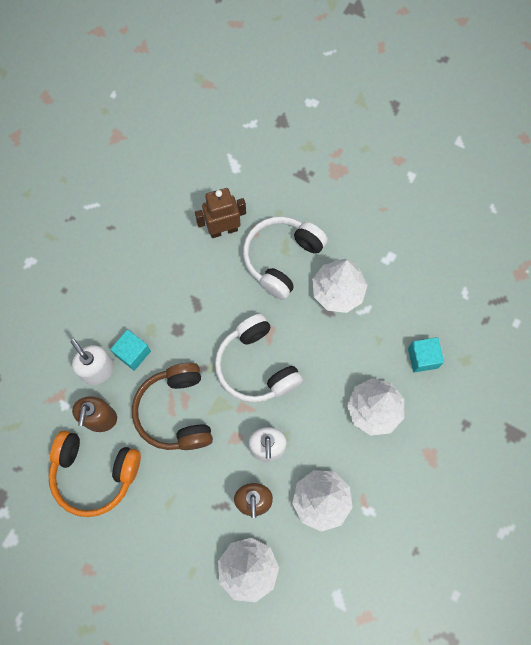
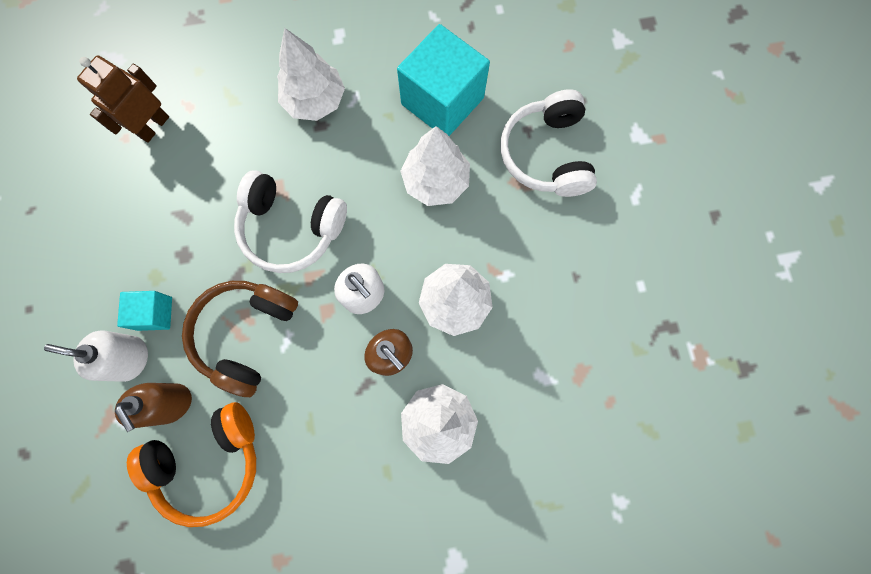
camera: 40 degrees left, 5 degrees up
brown headphones [132,363,213,450] -> brown headphones turned 75 degrees clockwise [182,281,298,397]
white headphones [243,216,328,300] -> white headphones moved to [500,89,597,197]
turquoise cube [408,337,444,373] -> turquoise cube [397,24,490,136], size x1.97

